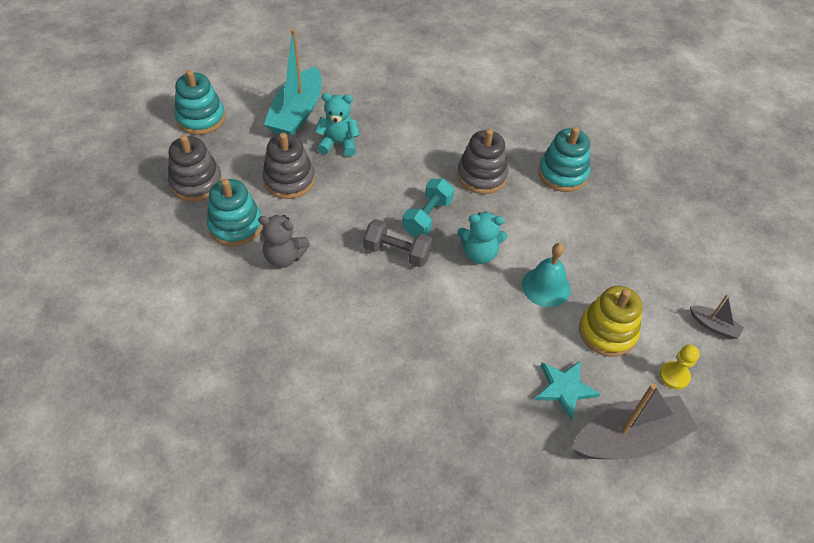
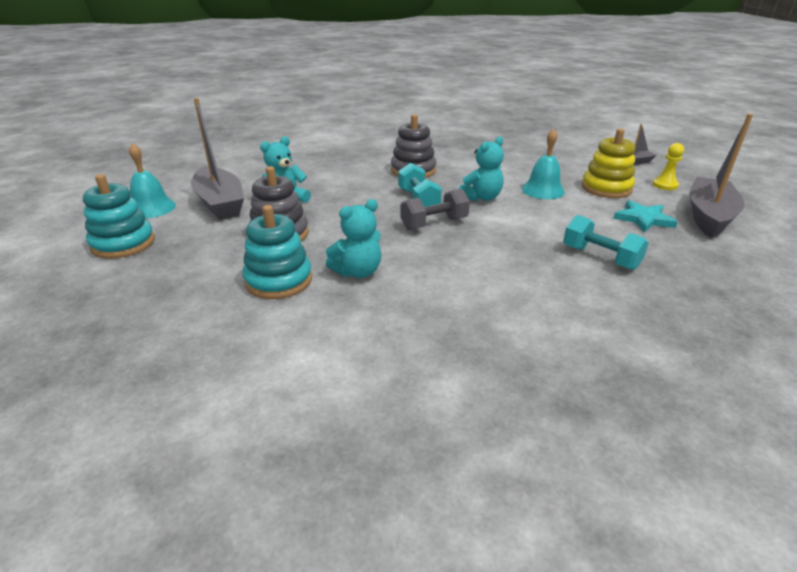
camera: 45 degrees left, 20 degrees down
grey stacking toy [168,135,222,202] -> none
grey teddy bear [258,215,310,268] -> turquoise teddy bear [326,199,381,278]
turquoise boat [264,29,321,135] -> grey boat [191,98,244,220]
turquoise stacking toy [538,127,590,192] -> none
none -> turquoise bell [129,143,176,219]
none -> turquoise dumbbell [563,215,649,270]

